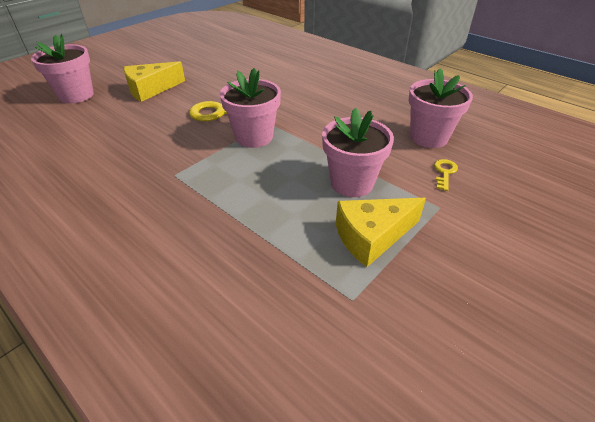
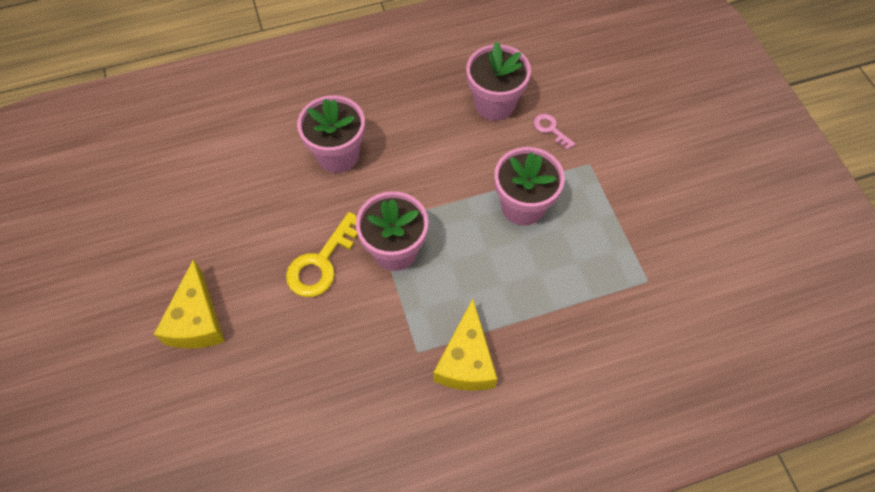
camera: 60 degrees left, 20 degrees up
pink flower pot [31,34,94,103] -> pink flower pot moved to [297,95,365,173]
yellow cheese [336,198,426,267] -> yellow cheese moved to [434,299,497,391]
yellow key [434,159,458,191] -> pink key [534,114,575,150]

